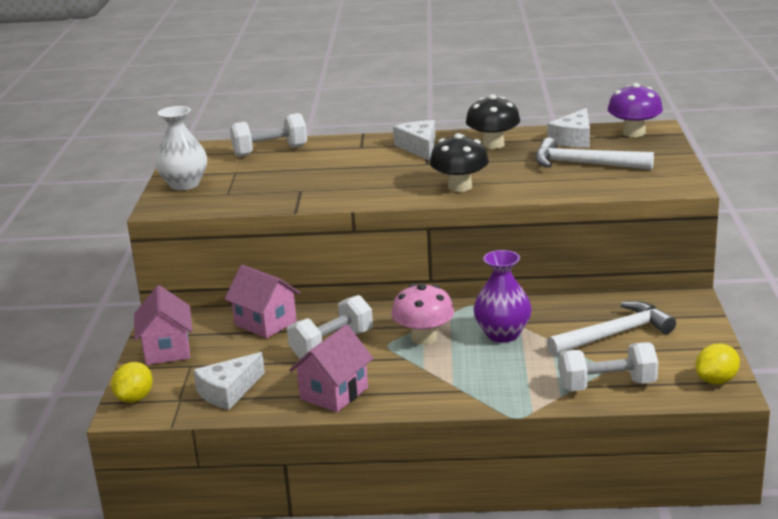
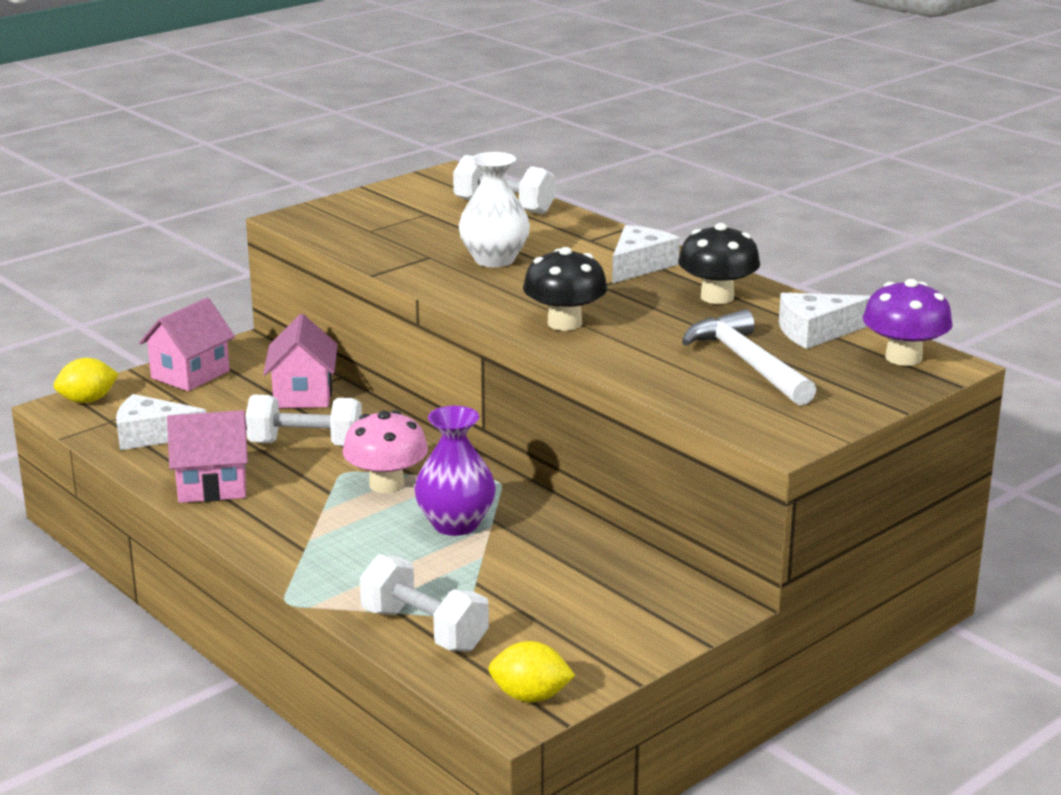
camera: 45 degrees right, 0 degrees up
white vase [155,106,207,190] -> white vase moved to [459,152,530,267]
white hammer [547,301,676,356] -> none

